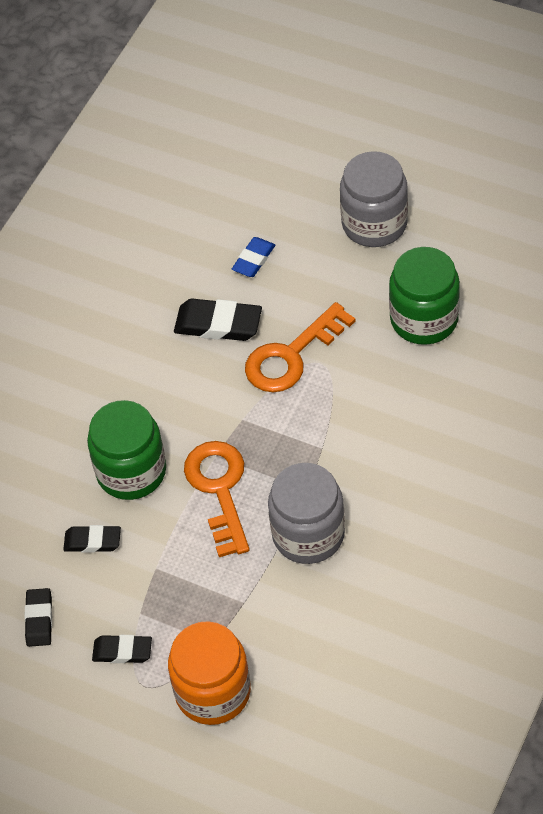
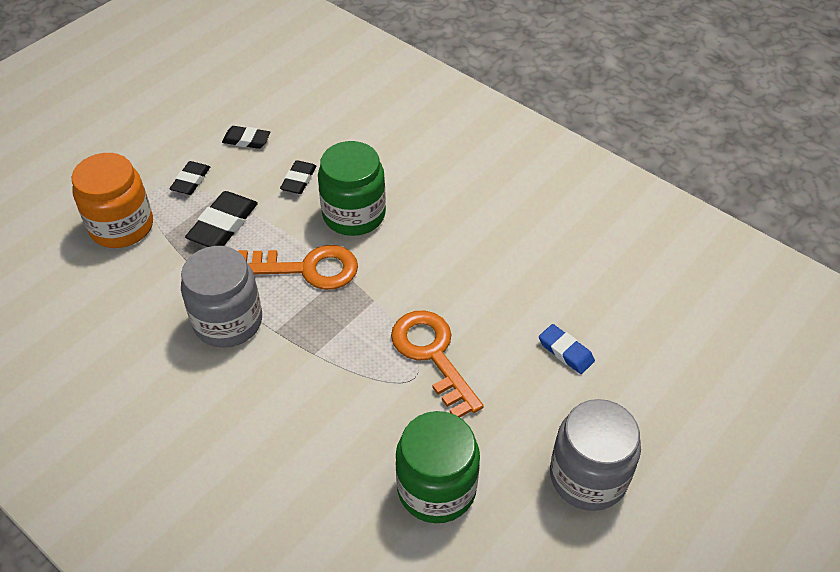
camera: 100 degrees right, 5 degrees down
black eraser [174,299,262,341] -> black eraser moved to [185,191,258,247]

